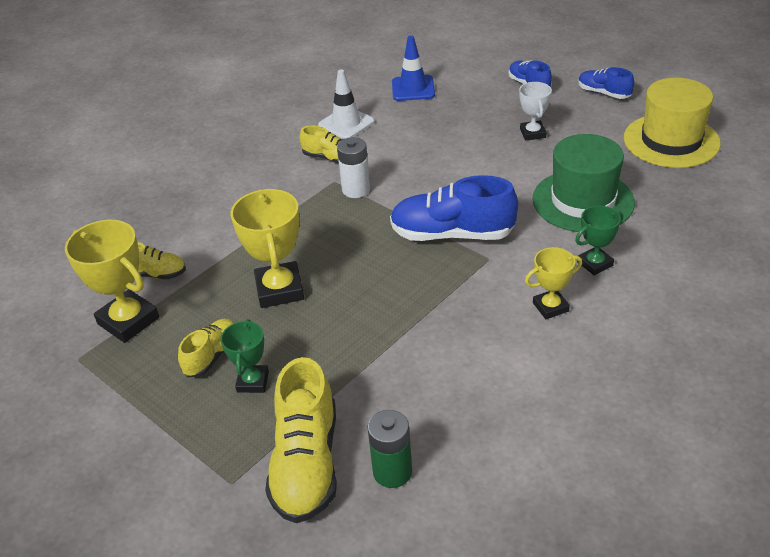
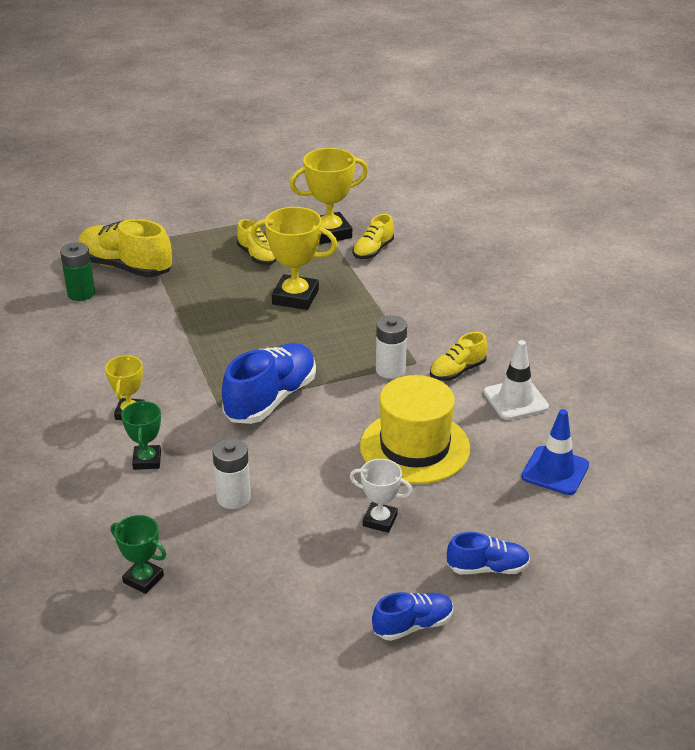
camera: 115 degrees right, 5 degrees down
green trophy [221,319,269,393] -> green trophy moved to [111,515,166,594]
green hat [533,134,635,232] -> white battery [212,438,251,509]
yellow hat [624,78,721,168] -> yellow hat moved to [360,375,470,484]

